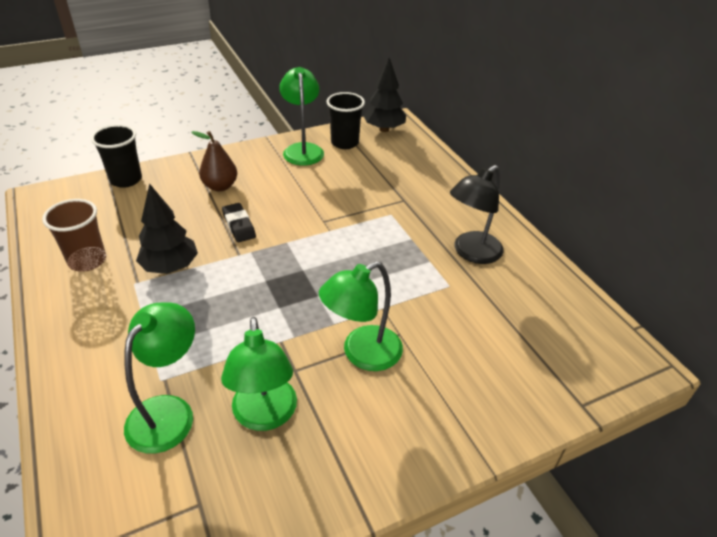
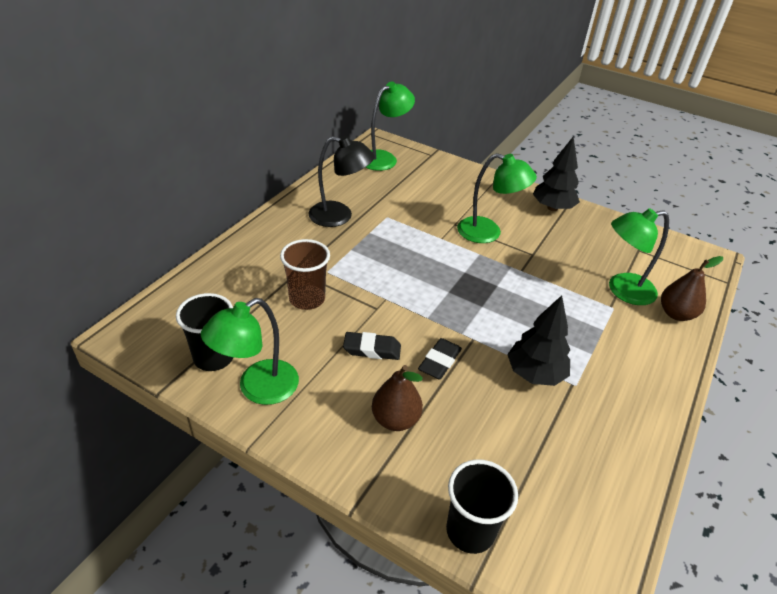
camera: 125 degrees left, 0 degrees up
brown cup [42,199,106,271] -> brown cup moved to [280,239,330,310]
green lamp [221,317,297,431] -> green lamp moved to [365,82,415,171]
black tree [363,58,406,132] -> black tree moved to [533,136,580,211]
none -> black eraser [343,332,401,360]
none -> brown pear [661,256,723,321]

